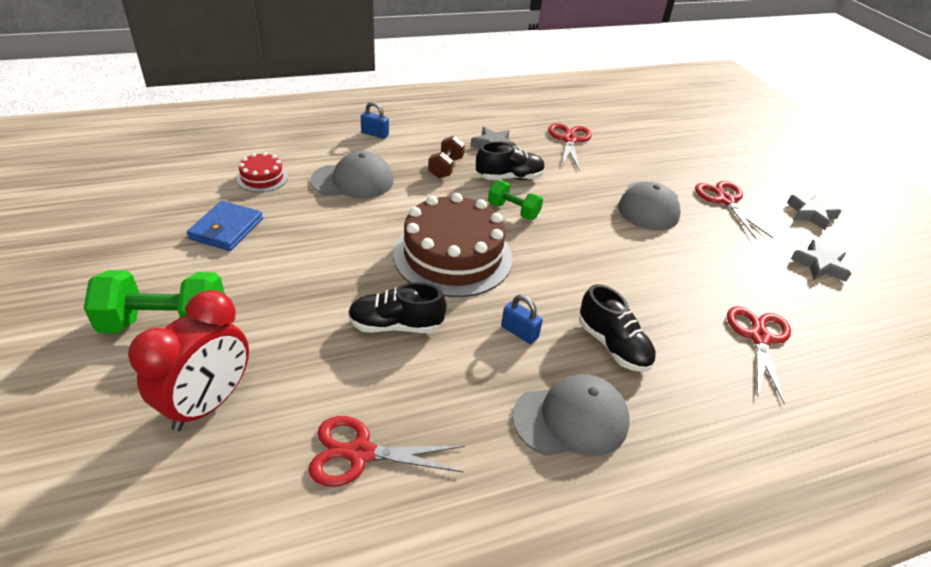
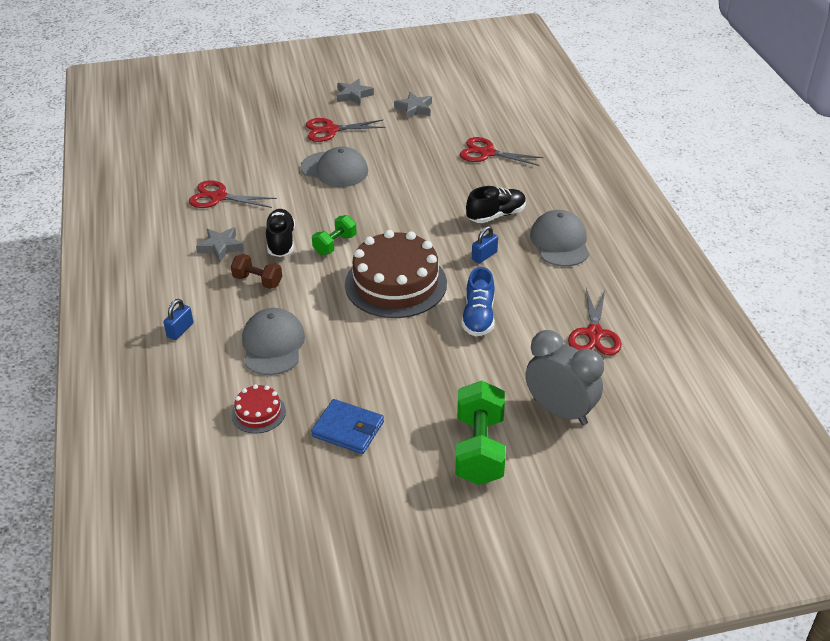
camera: 80 degrees left, 0 degrees up
red clock [128,290,249,431] -> grey clock [525,330,604,425]
black shoe [348,282,447,333] -> blue shoe [461,267,495,336]

